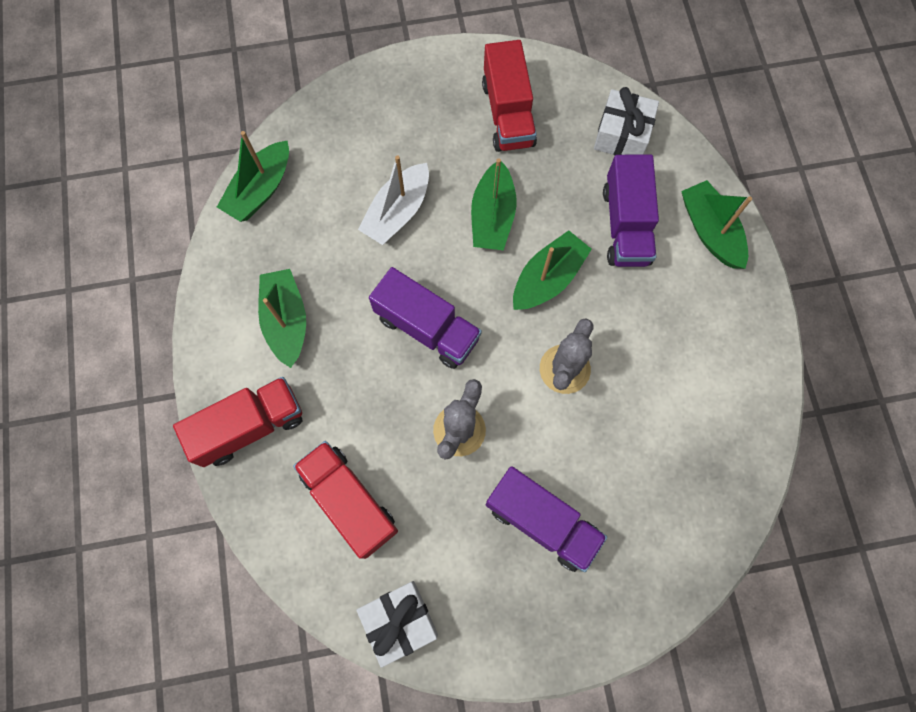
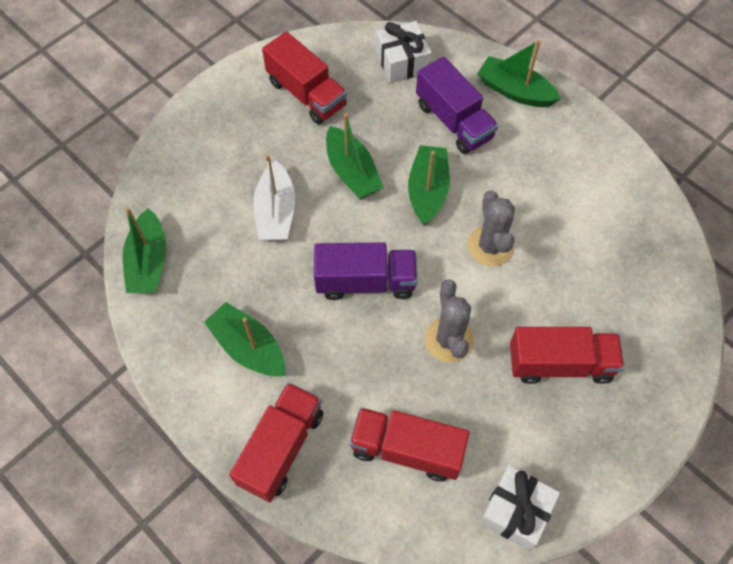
camera: 35 degrees left, 10 degrees down
purple truck [486,466,607,572] -> red truck [510,327,624,384]

